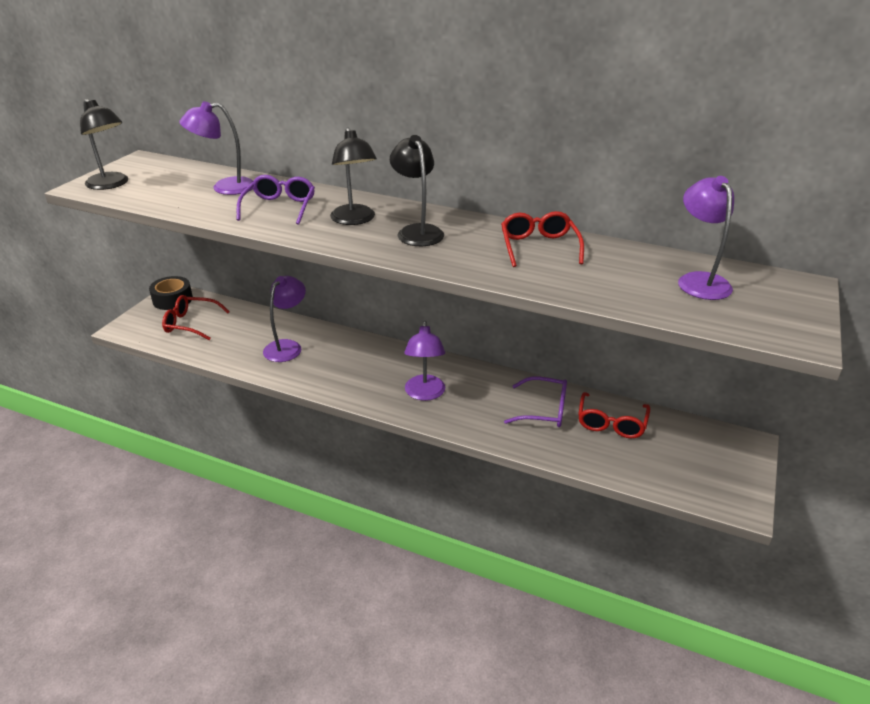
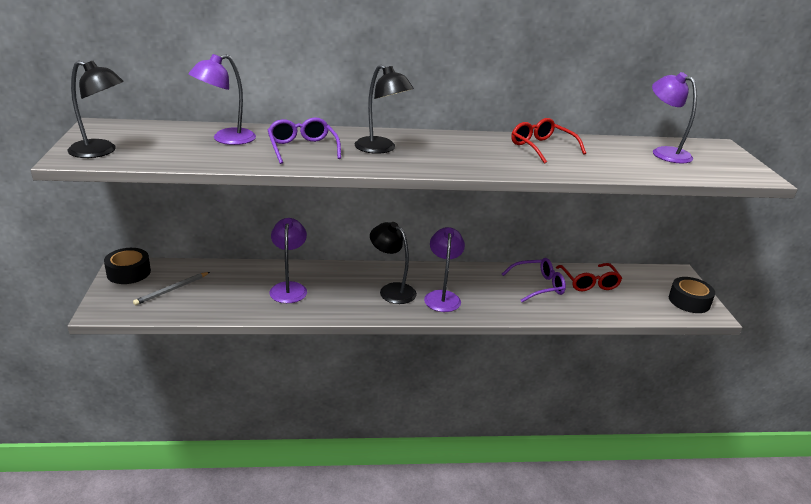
camera: 30 degrees left, 5 degrees down
red glasses [162,295,230,340] -> grey pencil [133,272,210,305]
black lamp [390,135,444,246] -> black lamp moved to [370,222,417,304]
purple lamp [404,321,445,401] -> purple lamp turned 150 degrees counterclockwise [424,227,465,312]
none -> black tape [669,277,715,313]

